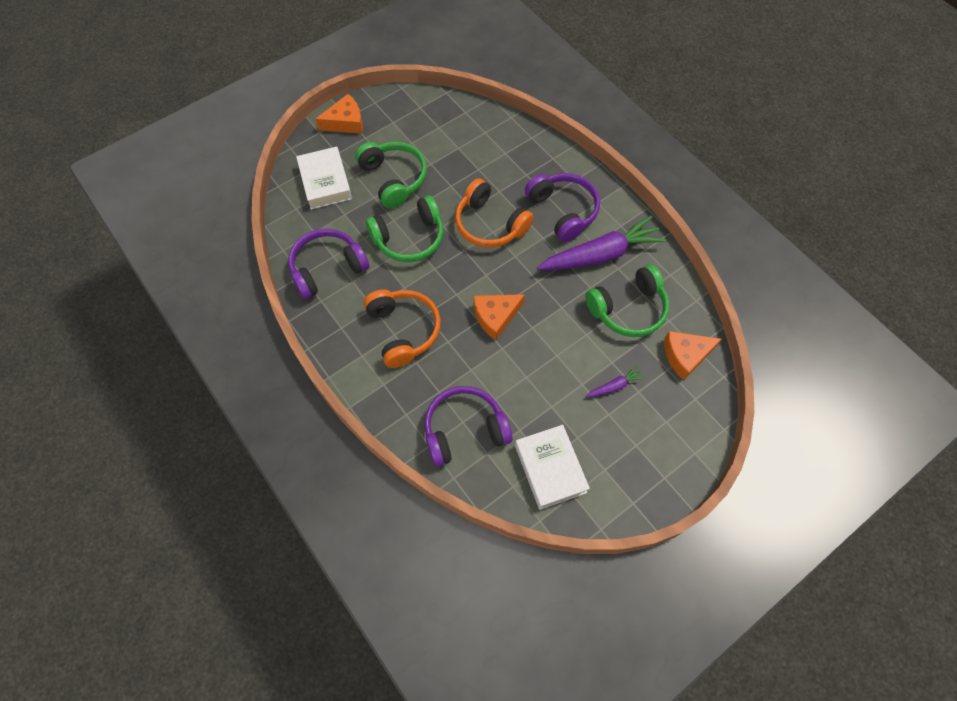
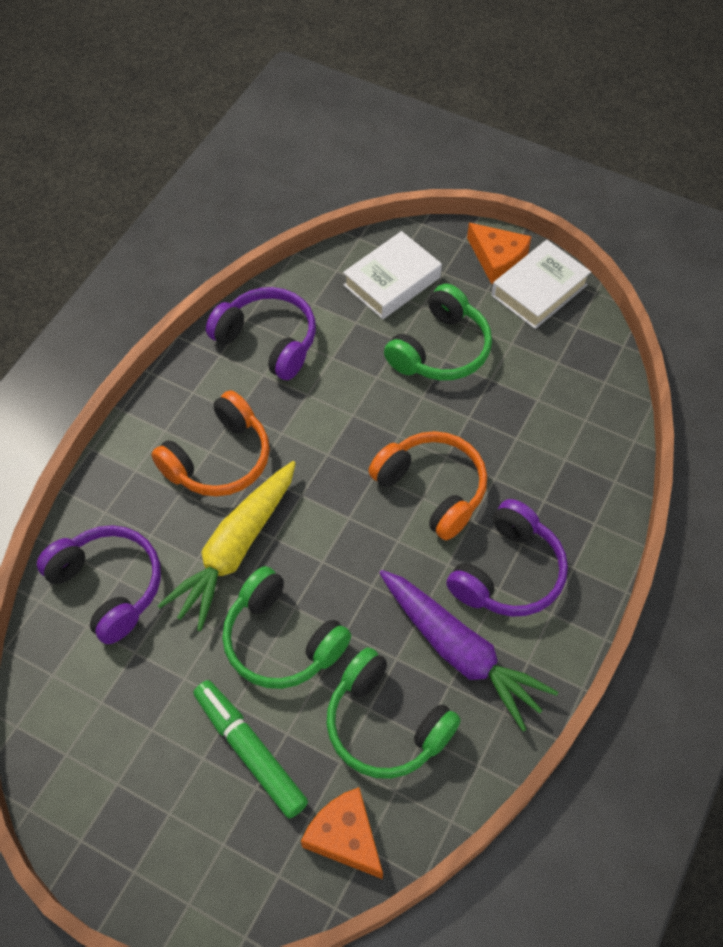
camera: 65 degrees right, 5 degrees down
green headphones [366,195,443,262] -> green headphones moved to [222,566,351,689]
orange headphones [455,178,534,248] -> orange headphones turned 120 degrees clockwise [369,431,487,540]
orange cheese [474,294,525,340] -> none
white book [515,425,590,510] -> white book moved to [492,240,591,329]
purple carrot [586,366,645,397] -> green marker [193,680,308,819]
none -> yellow carrot [157,461,296,631]

